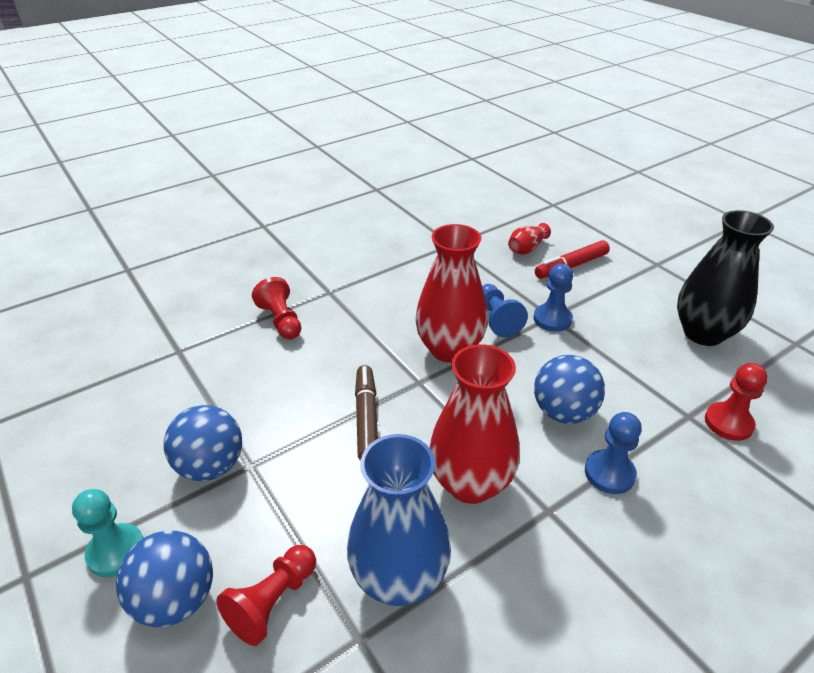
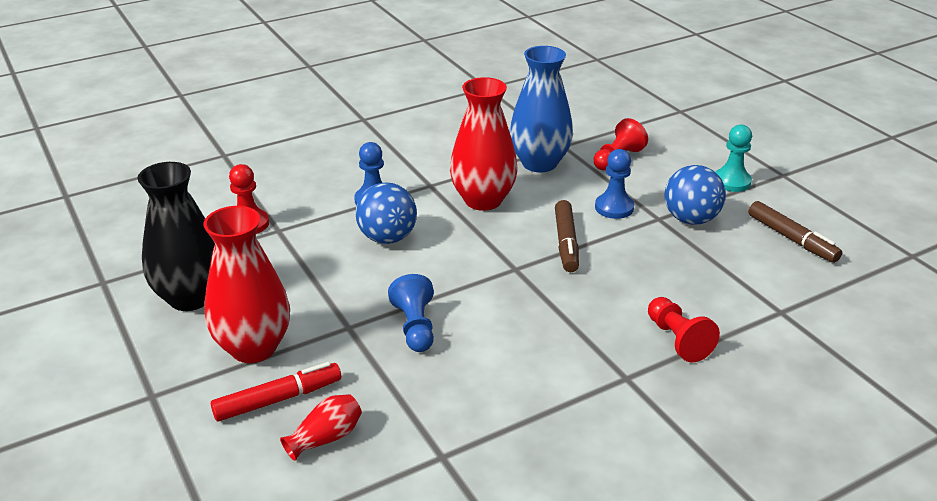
camera: 175 degrees left, 5 degrees down
blue ball [116,531,213,627] -> none
red vase [415,224,488,363] -> red vase moved to [203,206,290,363]
blue pawn [534,264,573,332] -> blue pawn moved to [595,149,634,219]
none -> brown marker [749,201,842,263]

